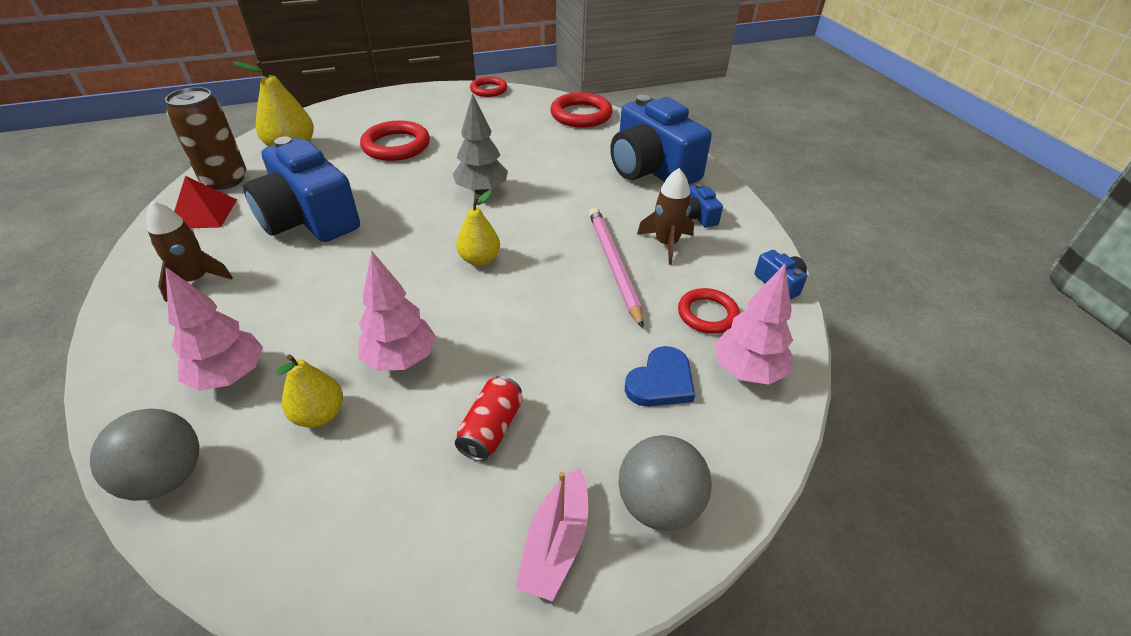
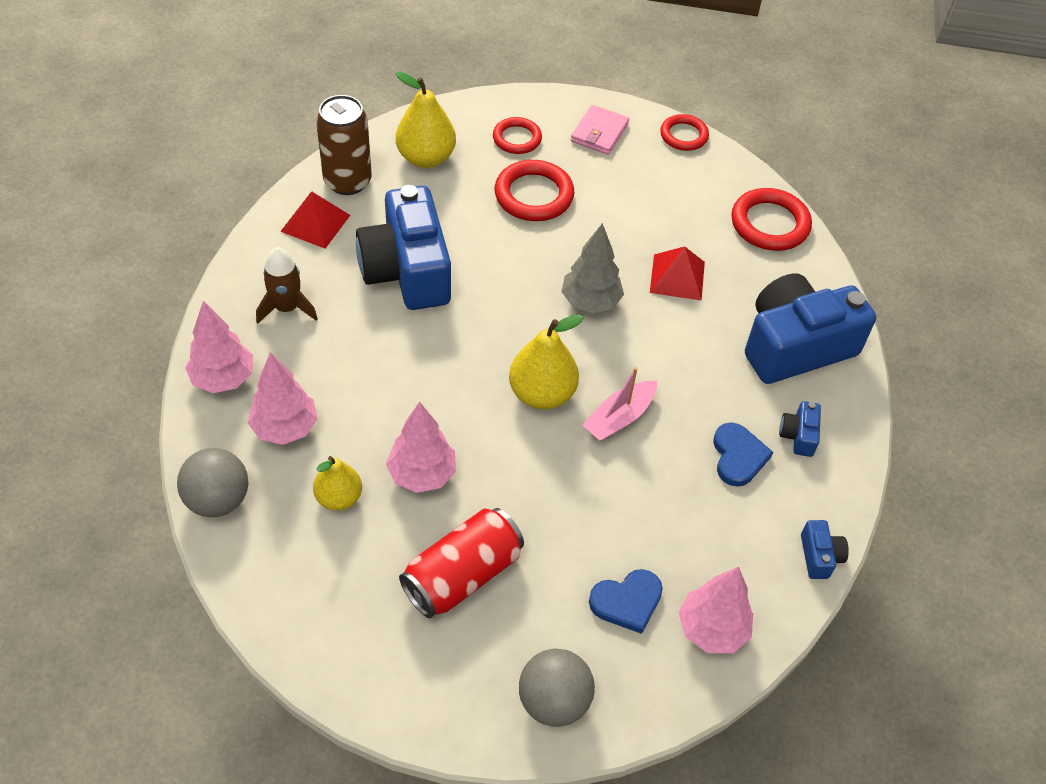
camera: 25 degrees right, 10 degrees up
red can [455,376,523,461] -> red can [399,508,524,618], size x1.67
yellow pear [456,191,500,266] -> yellow pear [509,314,584,410], size x1.53
pink boat [516,468,588,602] -> pink boat moved to [582,367,657,442]
pink pencil [589,208,643,328] -> none
blue camera [610,95,712,185] -> blue camera turned 75 degrees clockwise [745,274,876,384]
brown rocket [637,168,694,265] -> blue heart [713,422,773,487]
red ring [678,288,740,334] -> red ring moved to [493,117,542,154]
none -> pink tree [185,301,253,393]
none -> pink wallet [571,105,629,155]
none -> red pyramid [650,246,705,301]

